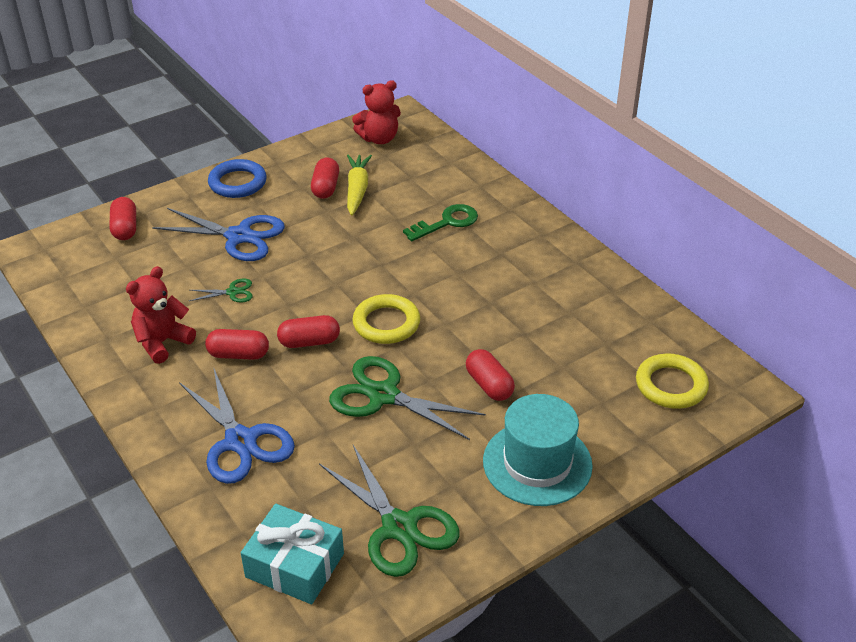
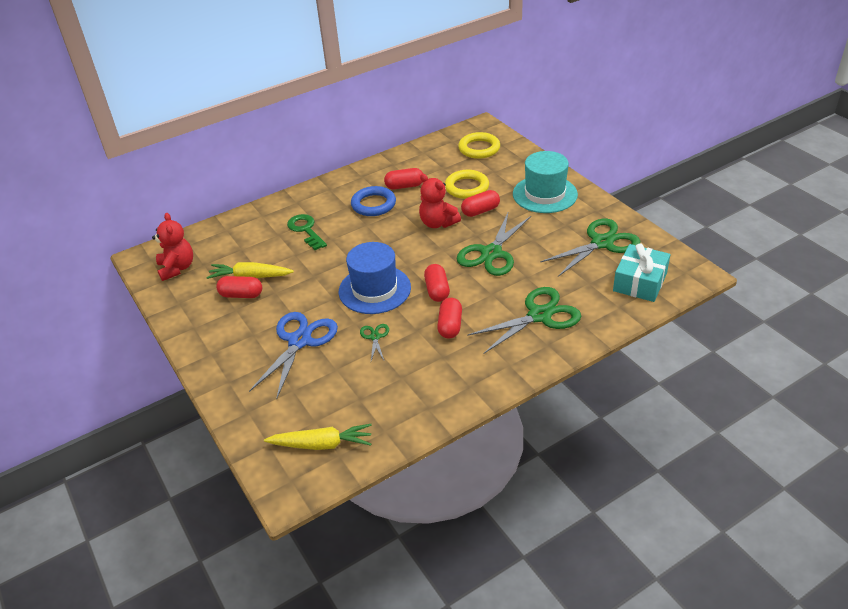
camera: 85 degrees left, 0 degrees up
red capsule [109,197,136,240] -> red capsule moved to [384,168,423,189]
red teddy bear [126,266,196,364] -> red teddy bear moved to [419,174,461,228]
blue scissors [179,367,295,484] -> green scissors [467,287,581,353]
blue ring [208,159,267,198] -> blue ring moved to [351,186,396,216]
yellow ring [352,294,420,344] -> yellow ring moved to [445,170,489,199]
none -> yellow carrot [264,424,372,450]
none -> blue hat [339,242,411,314]

